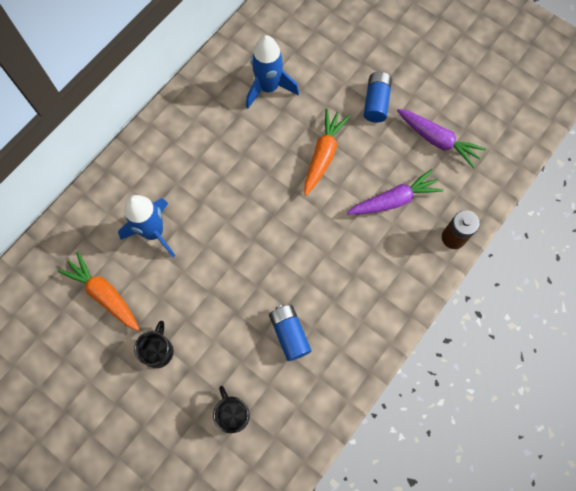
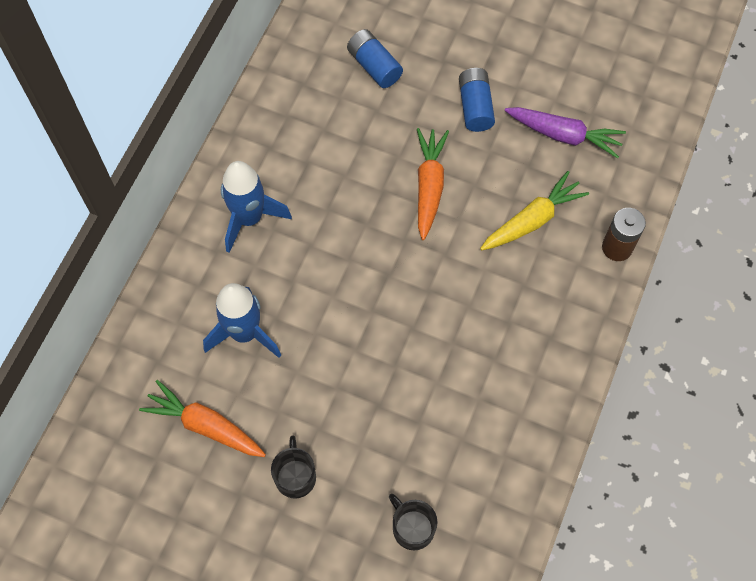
camera: 15 degrees left, 5 degrees down
blue rocket [246,35,299,108] -> blue rocket moved to [221,161,292,253]
blue battery [269,305,311,361] -> blue battery moved to [347,29,403,88]
purple carrot [347,169,444,215] -> yellow carrot [480,171,589,250]

